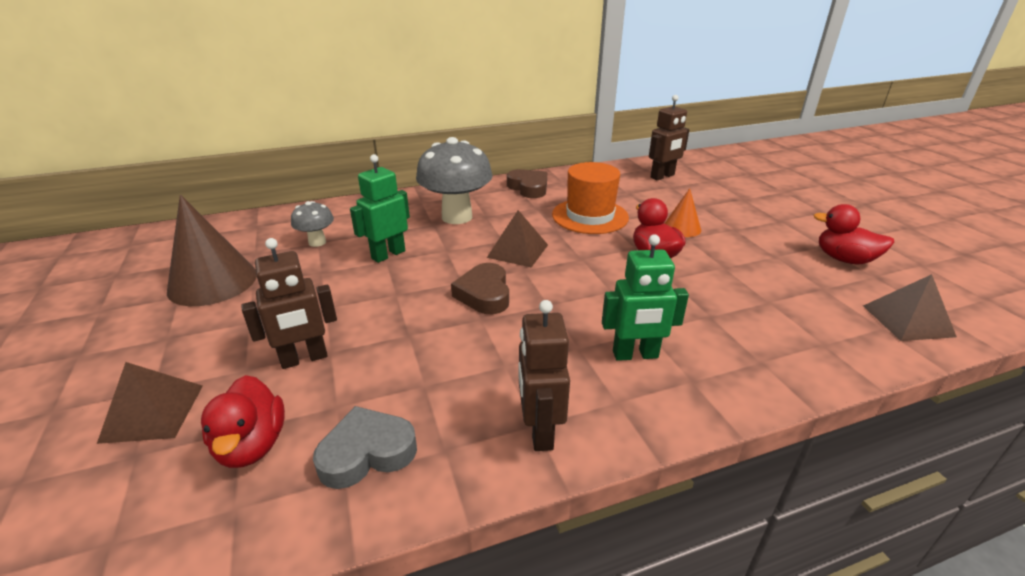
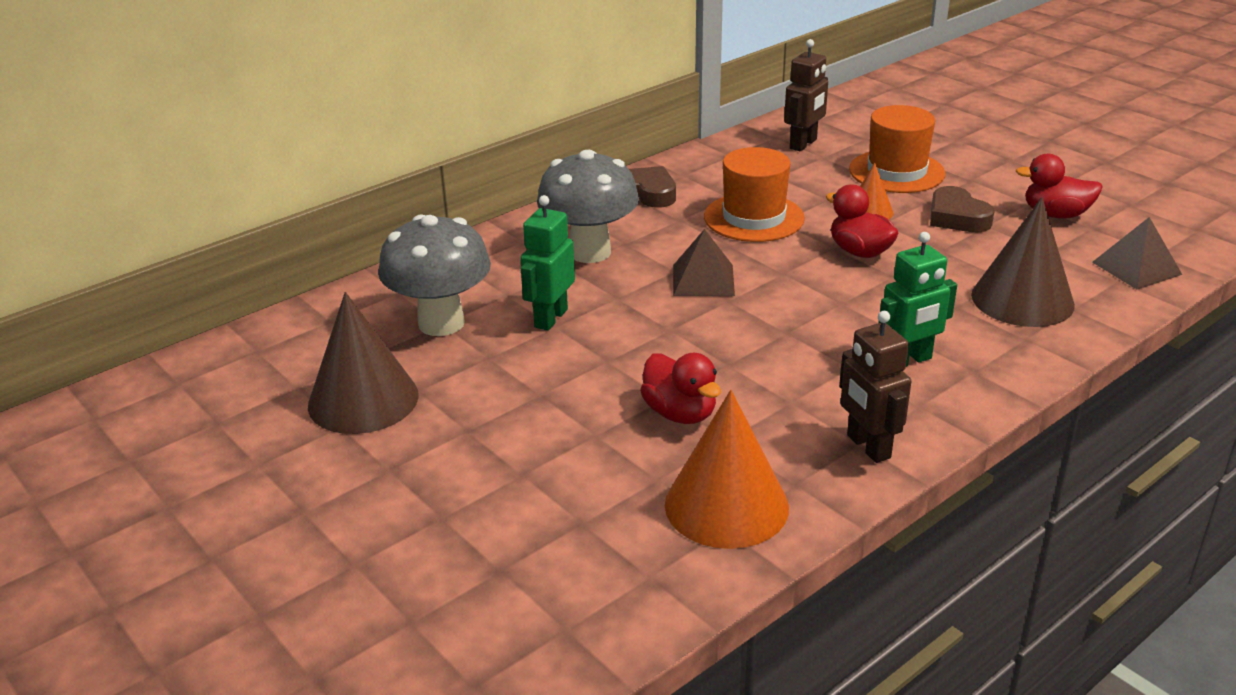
camera: 20 degrees left, 0 degrees up
brown pyramid [97,362,203,444] -> none
red duck [201,375,285,468] -> red duck moved to [640,353,721,424]
brown robot [241,238,337,369] -> none
grey mushroom [291,201,334,247] -> grey mushroom [378,214,491,336], size x1.97
grey heart [313,406,417,489] -> orange cone [665,390,789,549]
brown heart [451,263,509,314] -> brown heart moved to [930,186,994,232]
none -> orange hat [849,105,945,193]
none -> brown cone [971,197,1075,327]

